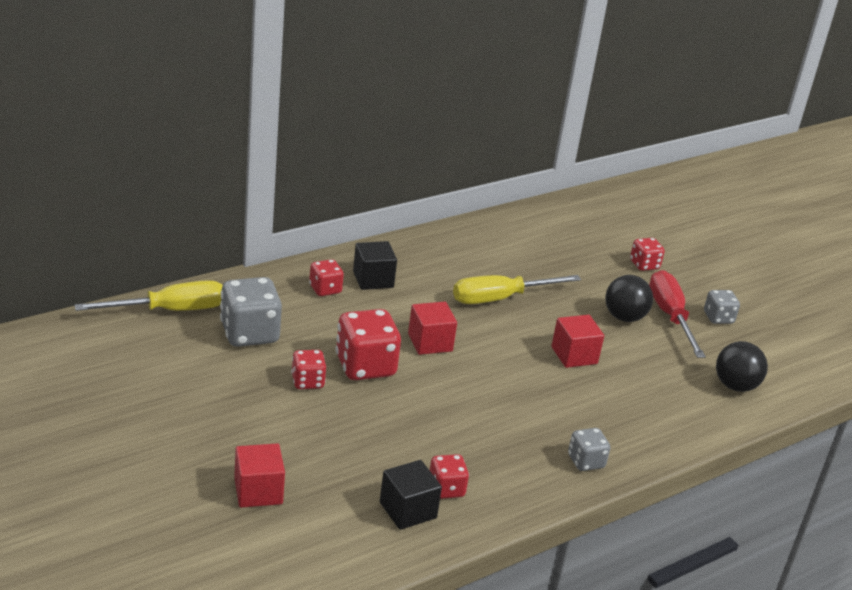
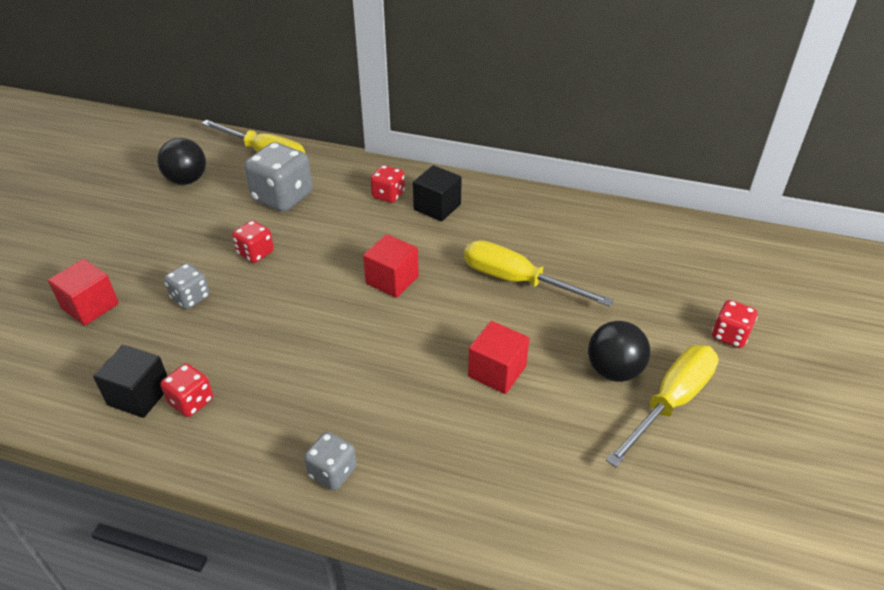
camera: 55 degrees right, 10 degrees up
red dice [336,309,401,380] -> none
red screwdriver [649,270,706,358] -> yellow screwdriver [606,345,719,467]
grey dice [704,290,740,324] -> grey dice moved to [164,263,210,309]
black ball [716,341,768,392] -> black ball moved to [157,138,206,185]

